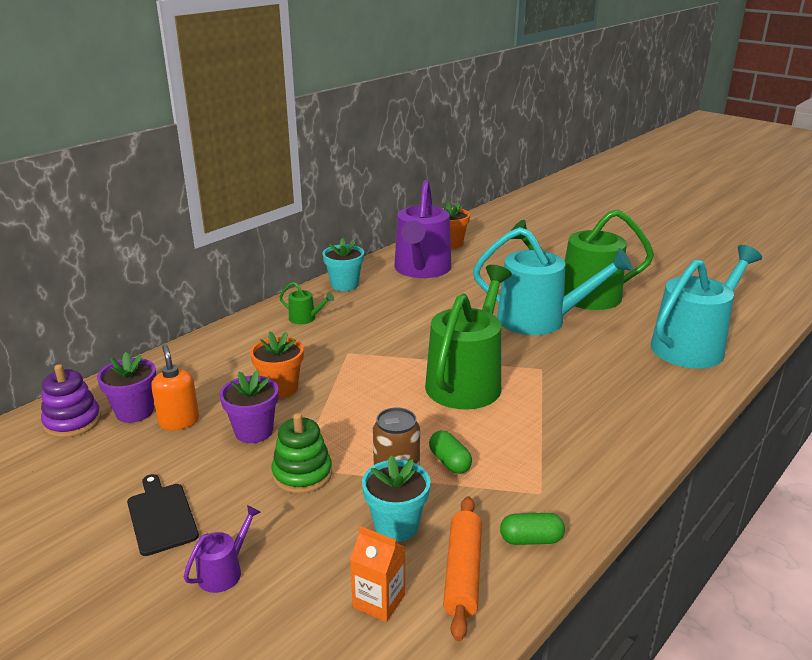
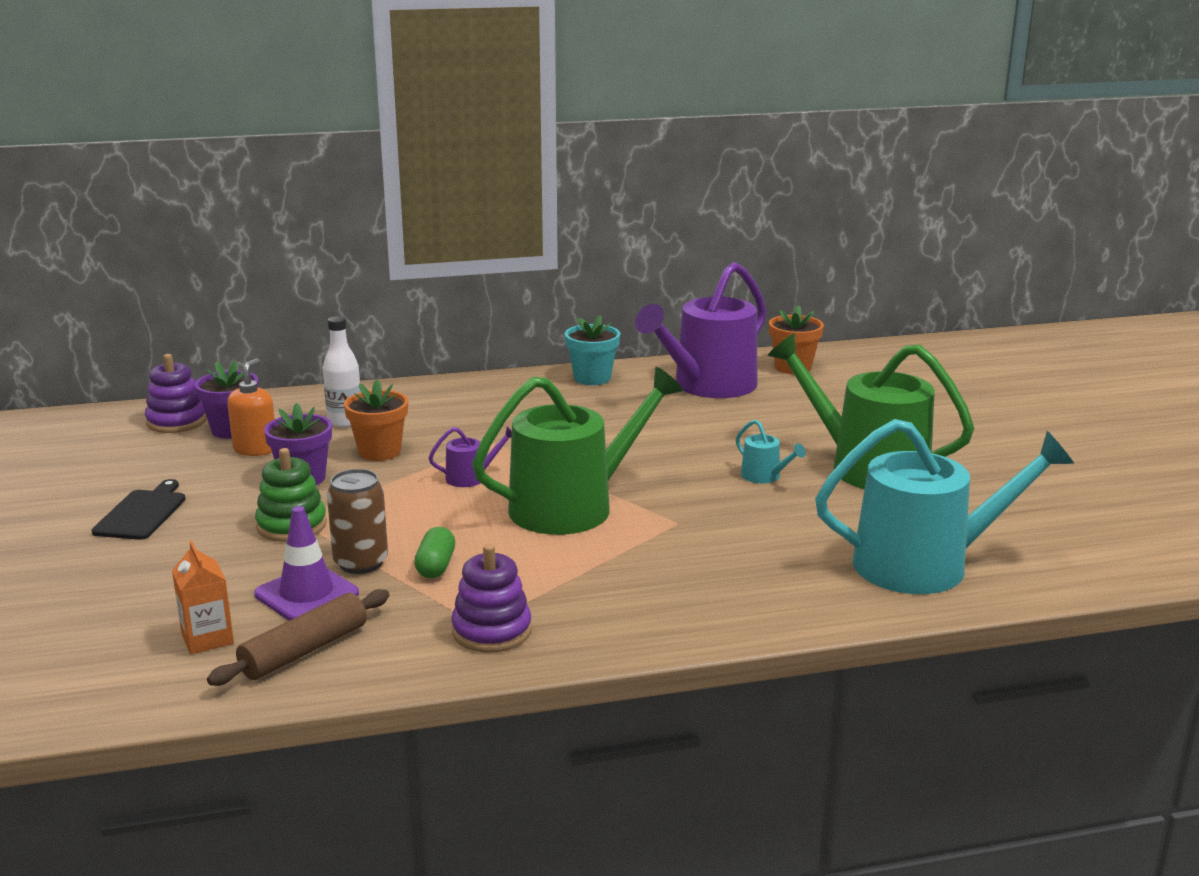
camera: 35 degrees right, 5 degrees down
purple watering can [184,505,261,593] -> purple watering can moved to [428,426,512,487]
green watering can [280,282,334,324] -> none
turquoise flower pot [362,455,430,542] -> purple traffic cone [254,506,359,621]
orange rolling pin [443,496,482,641] -> brown rolling pin [207,589,389,686]
turquoise watering can [473,227,633,335] -> turquoise watering can [736,420,806,483], size x0.41
green capsule [500,513,565,545] -> none
none -> white bottle [323,316,361,428]
none -> purple stacking toy [451,544,532,653]

